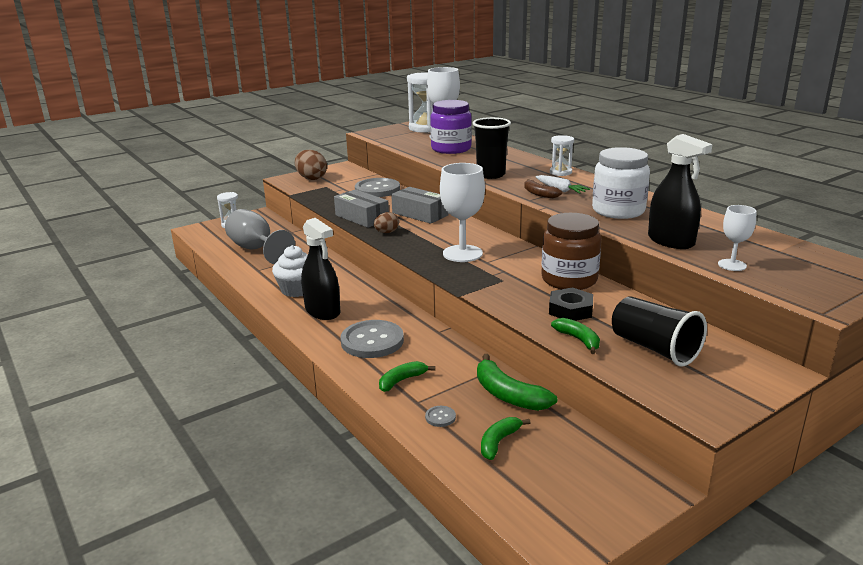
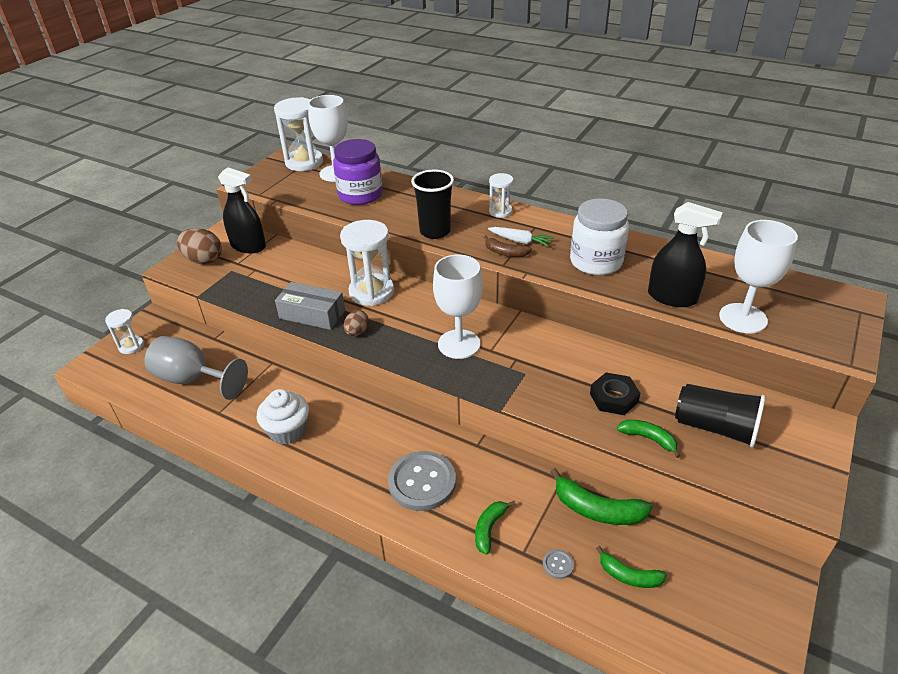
camera: 25 degrees left, 15 degrees up
black spray bottle [301,218,340,320] -> black spray bottle moved to [218,167,266,253]
grey button [355,178,400,197] -> none
grey box [391,187,449,224] -> white hourglass [340,220,394,306]
green banana [481,417,530,460] -> green banana turned 75 degrees counterclockwise [596,546,667,588]
brown jar [541,213,601,290] -> none
white goblet [718,205,756,271] -> white goblet [719,220,798,333], size x1.81

